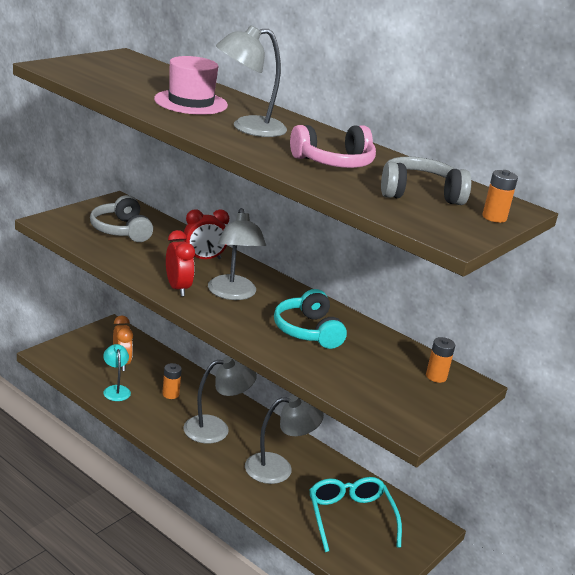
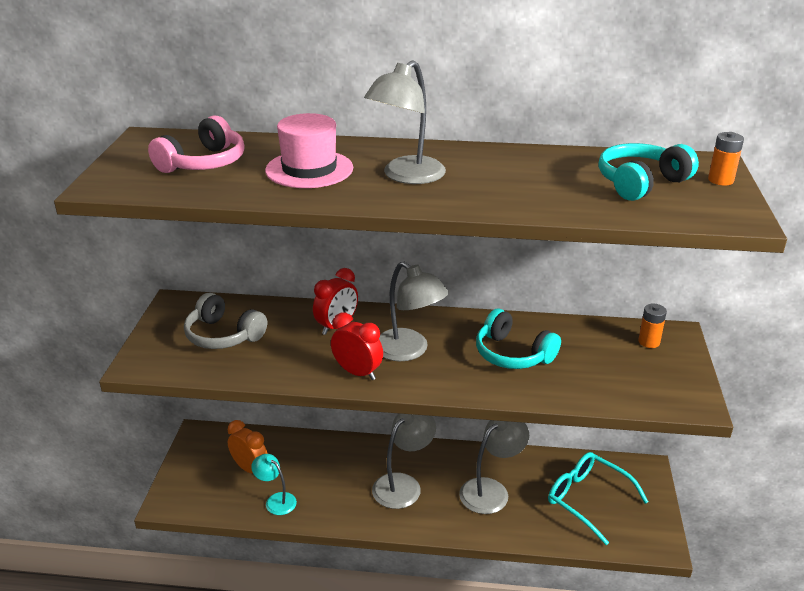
camera: 30 degrees left, 5 degrees up
orange battery [162,363,182,399] -> none
pink headphones [290,125,376,168] -> pink headphones moved to [148,115,245,173]
grey headphones [381,156,471,205] -> turquoise headphones [599,143,699,201]

